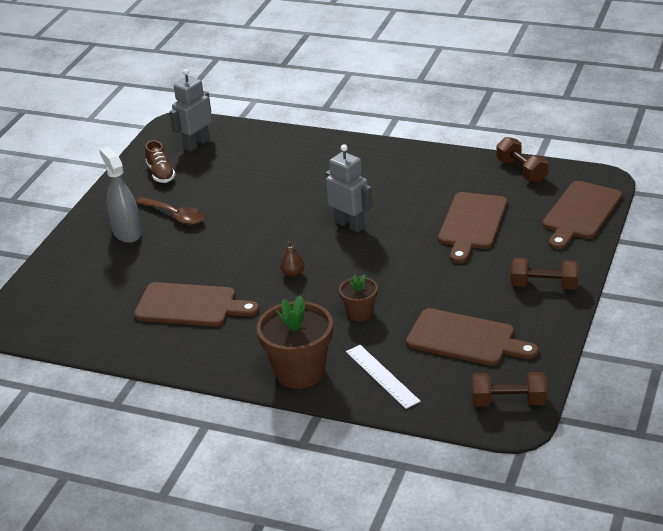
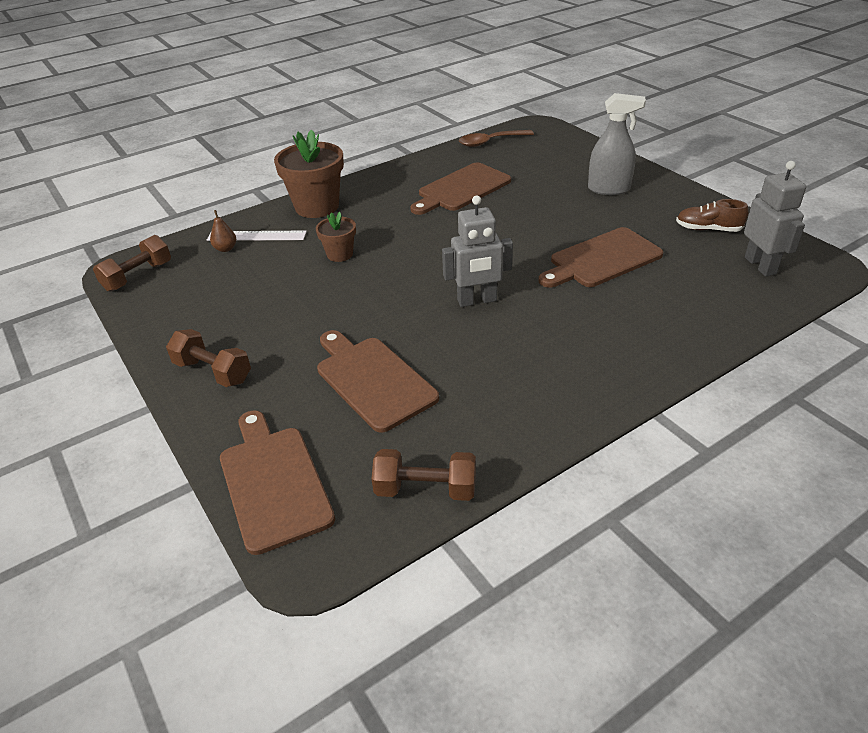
camera: 125 degrees right, 5 degrees up
brown spoon [136,197,204,225] -> brown spoon moved to [459,130,534,147]
brown pear [280,241,305,278] -> brown pear moved to [210,210,236,252]
brown cutting board [406,308,539,366] -> brown cutting board moved to [539,227,663,288]
brown dumbbell [511,258,579,290] -> brown dumbbell turned 75 degrees clockwise [166,329,251,387]

